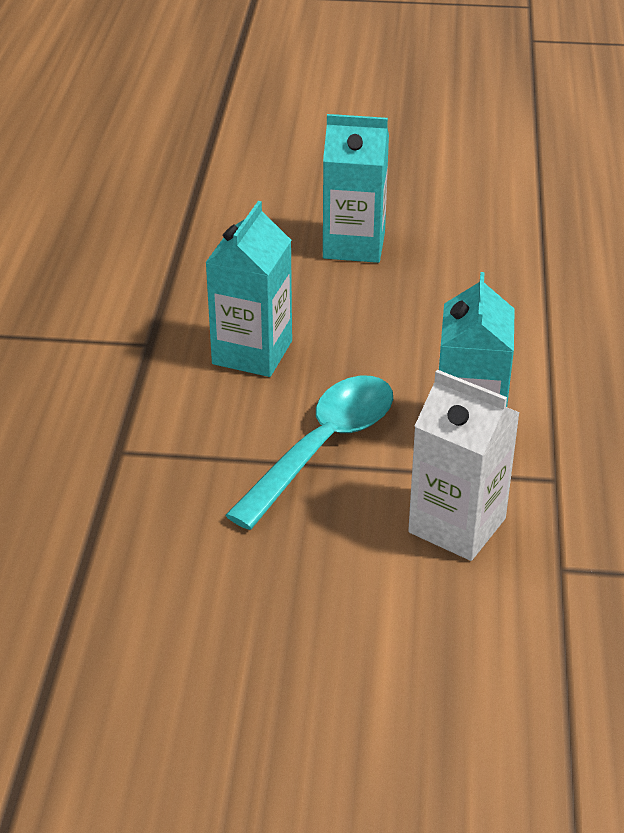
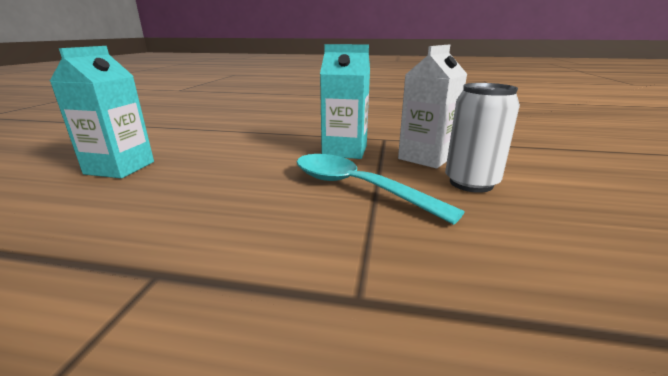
camera: 85 degrees left, 15 degrees down
turquoise carton [205,201,292,377] -> none
none -> white can [445,83,520,193]

